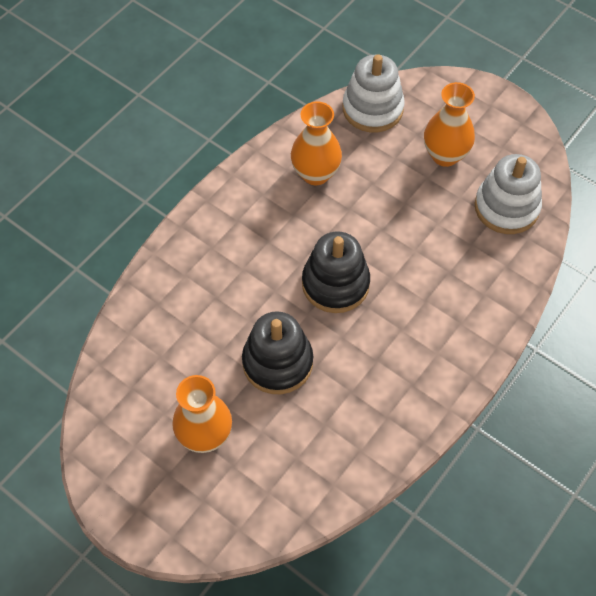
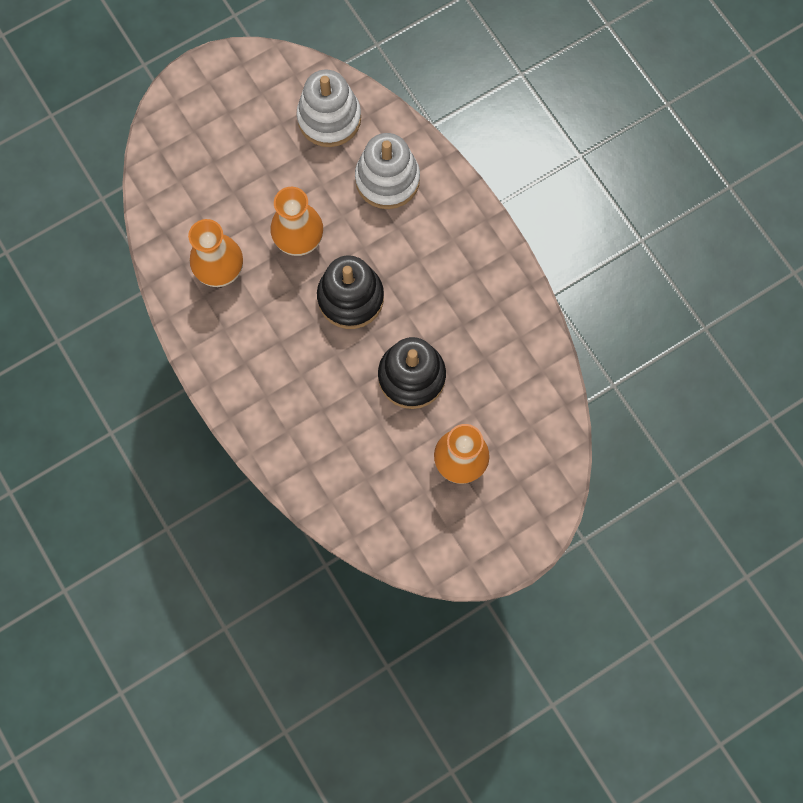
camera: 70 degrees left, 15 degrees up
white stacking toy [343,54,405,132] -> white stacking toy moved to [355,133,420,209]
orange vase [424,82,475,167] -> orange vase moved to [270,187,323,256]

